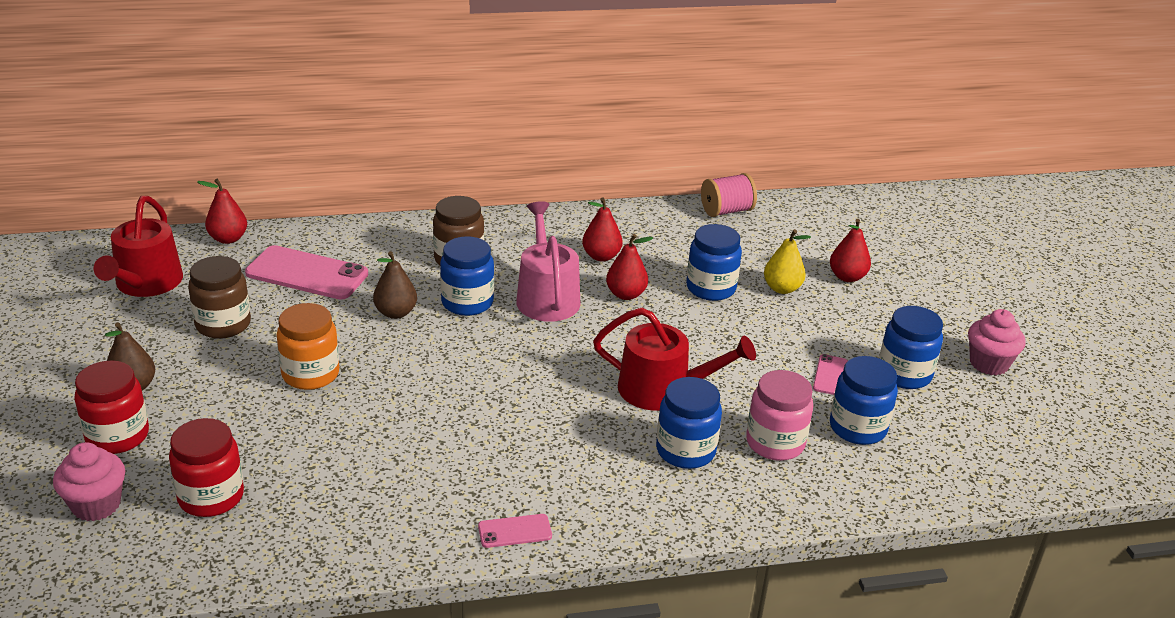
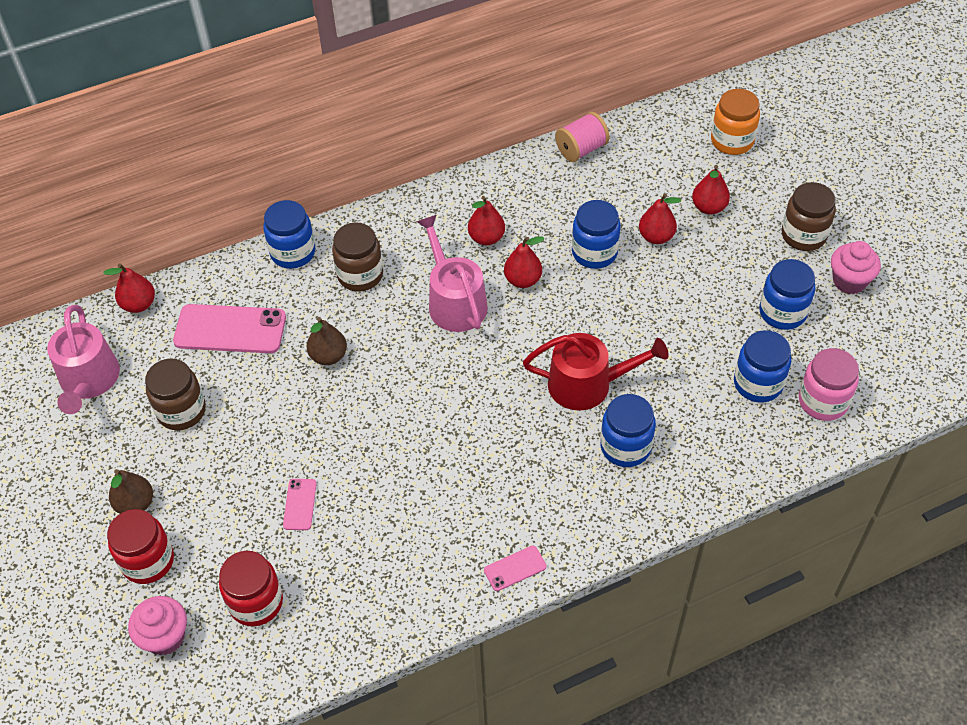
camera: 10 degrees left, 20 degrees up
red watering can [94,196,183,297] -> pink watering can [47,305,120,414]
orange jar [277,303,339,390] -> orange jar moved to [711,89,760,155]
blue jar [440,236,494,316] -> blue jar moved to [263,200,315,269]
pink jar [746,370,813,461] -> pink jar moved to [799,348,859,421]
yellow pear [764,229,811,294] -> red pear [639,194,681,244]
pink phone [813,354,848,395] -> pink phone moved to [283,479,317,530]
none -> brown jar [781,182,836,251]

